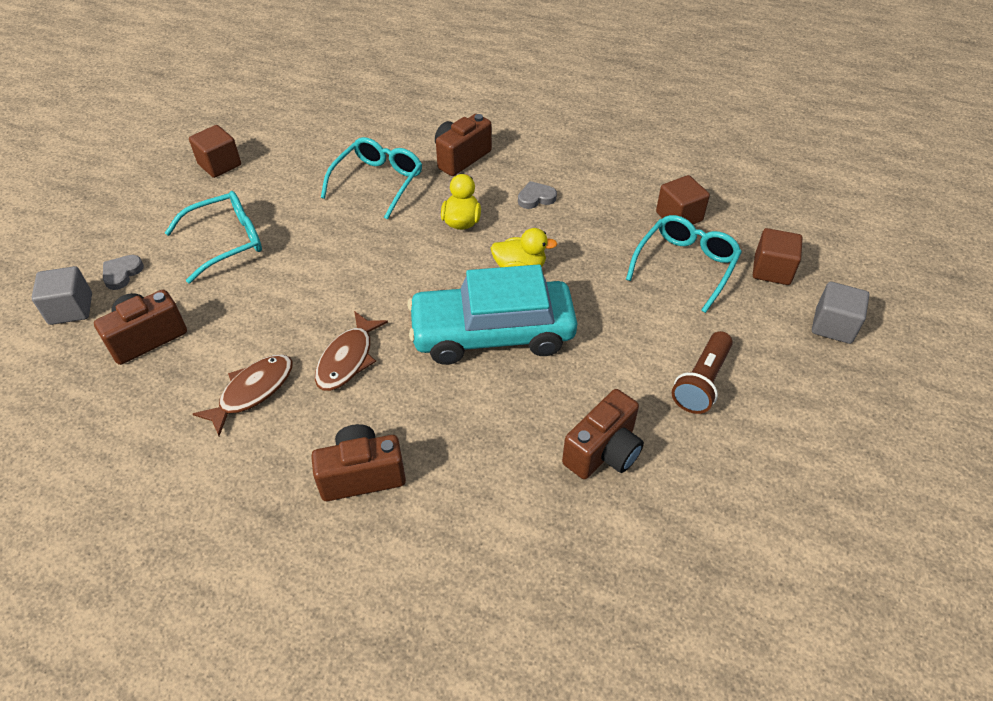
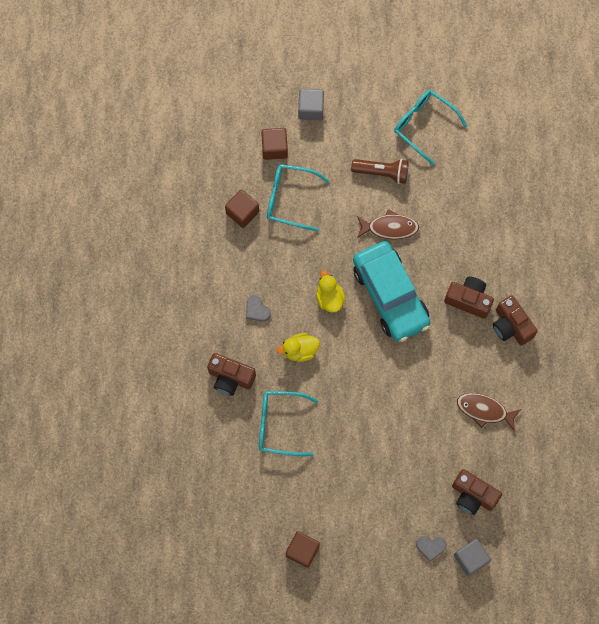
camera: 110 degrees left, 25 degrees up
turquoise glasses [165,191,262,283] -> turquoise glasses moved to [394,90,467,165]
brown fish [315,311,388,391] -> brown fish moved to [357,209,419,240]
brown camera [562,389,644,479] -> brown camera moved to [444,277,494,319]

